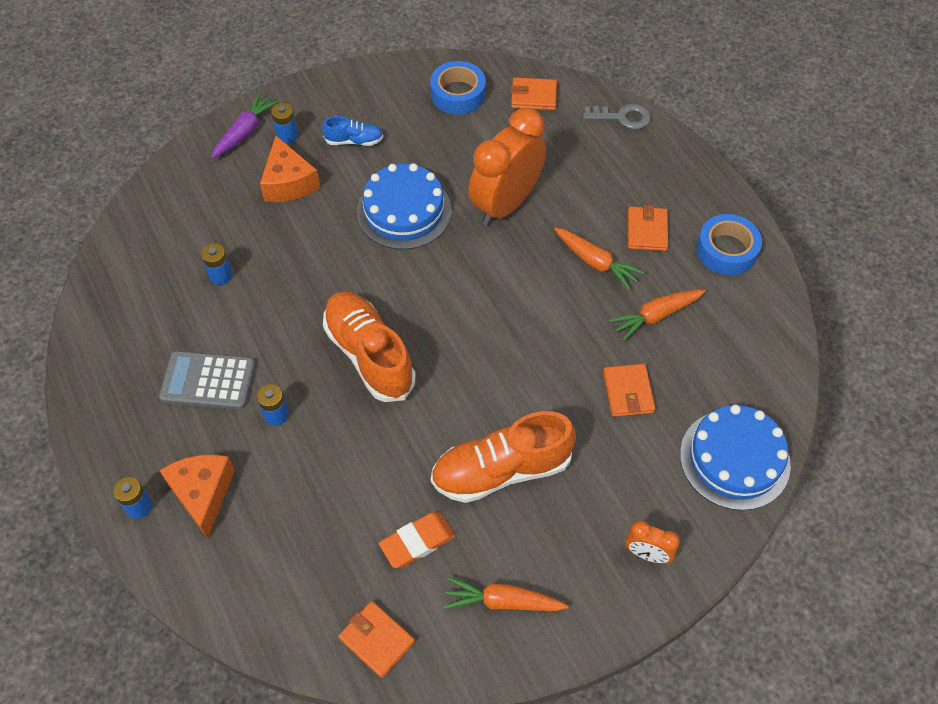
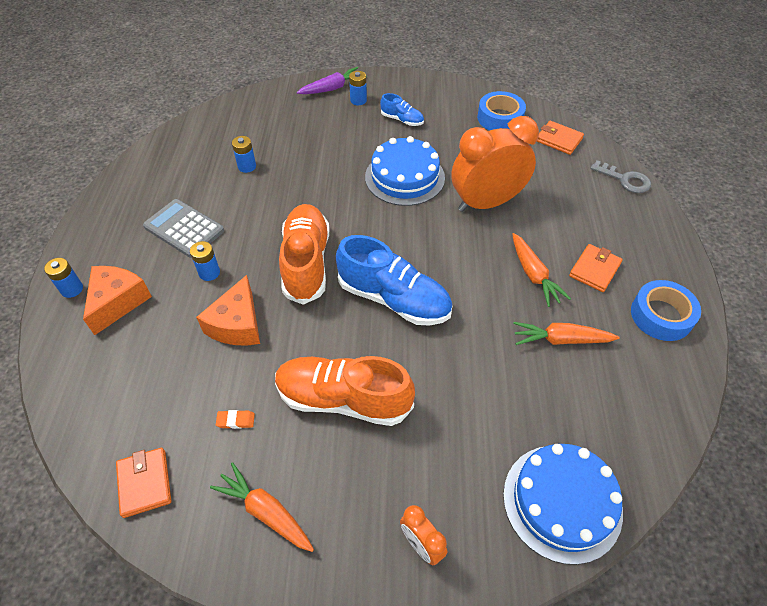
camera: 30 degrees right, 5 degrees down
orange cheese [260,136,320,202] -> orange cheese moved to [196,275,260,345]
orange eraser [379,512,455,568] -> orange eraser [216,410,255,429], size x0.53
orange wallet [603,364,655,417] -> none
none -> blue shoe [336,235,452,325]

